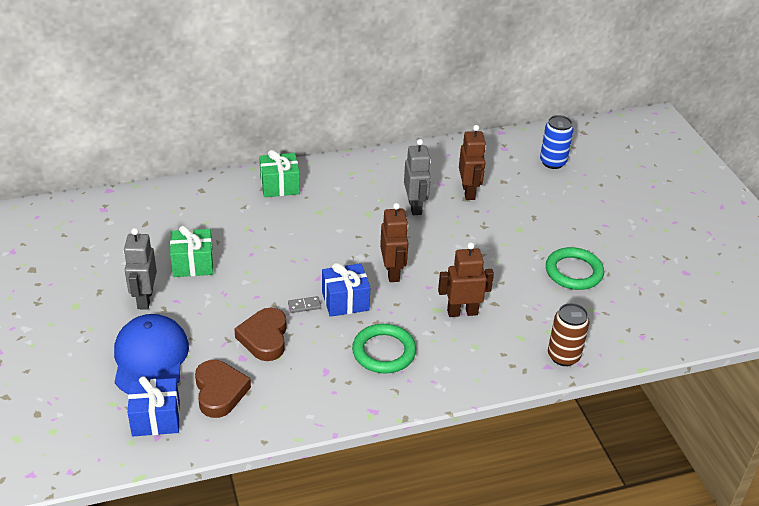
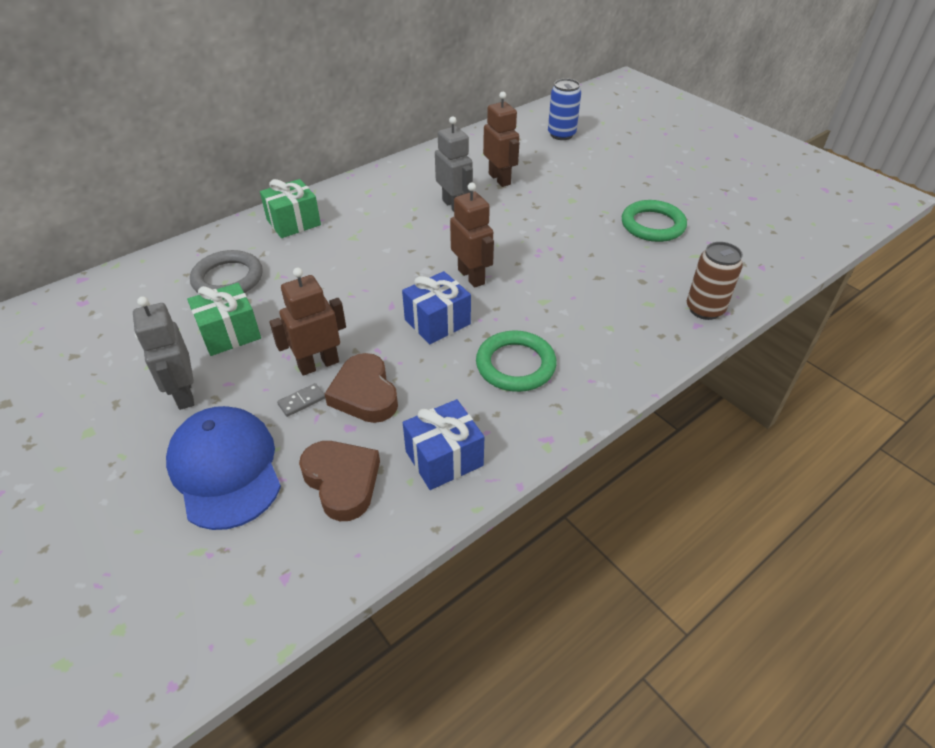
camera: 20 degrees left, 5 degrees up
blue gift [128,376,180,436] -> blue gift moved to [403,399,484,490]
grey domino [288,296,321,313] -> grey domino moved to [277,383,325,417]
brown robot [438,242,494,317] -> brown robot moved to [269,268,346,376]
none -> grey ring [190,250,263,293]

